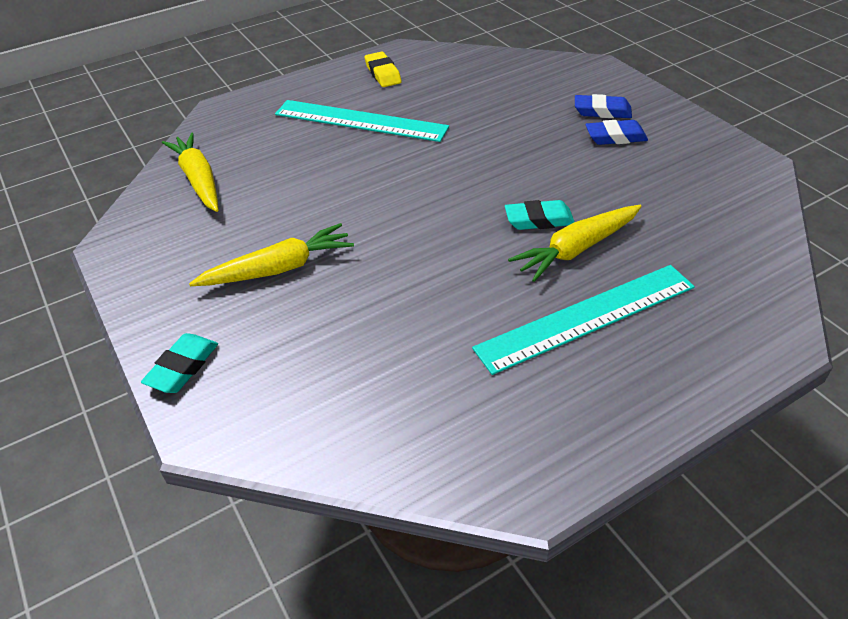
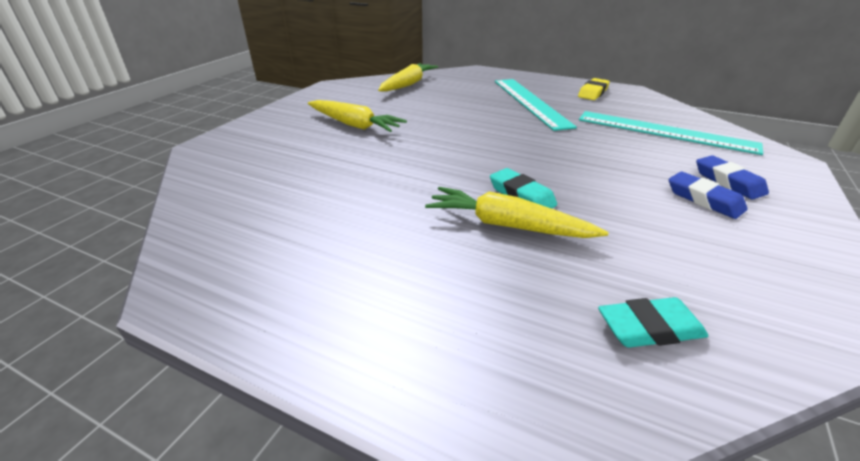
camera: 55 degrees right, 10 degrees down
turquoise eraser [141,333,218,393] -> turquoise eraser moved to [598,297,708,348]
turquoise ruler [472,265,695,375] -> turquoise ruler moved to [579,111,763,155]

